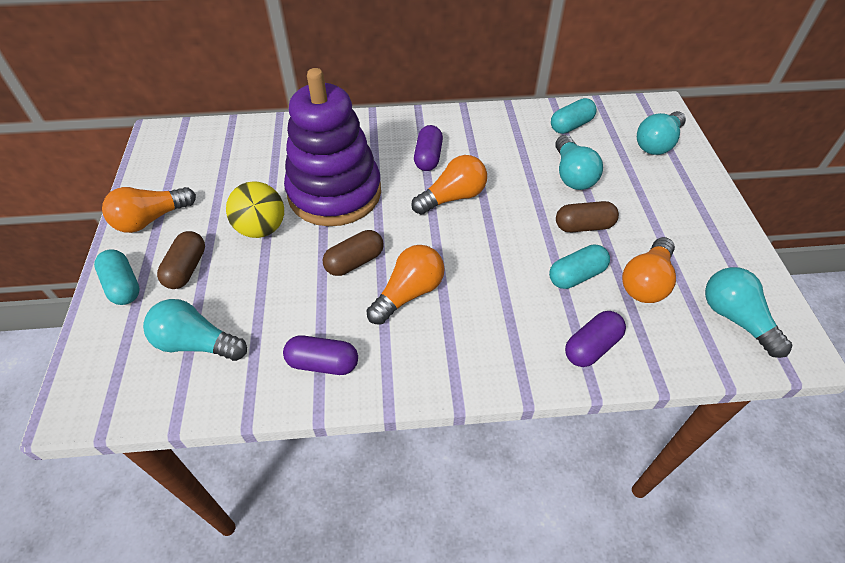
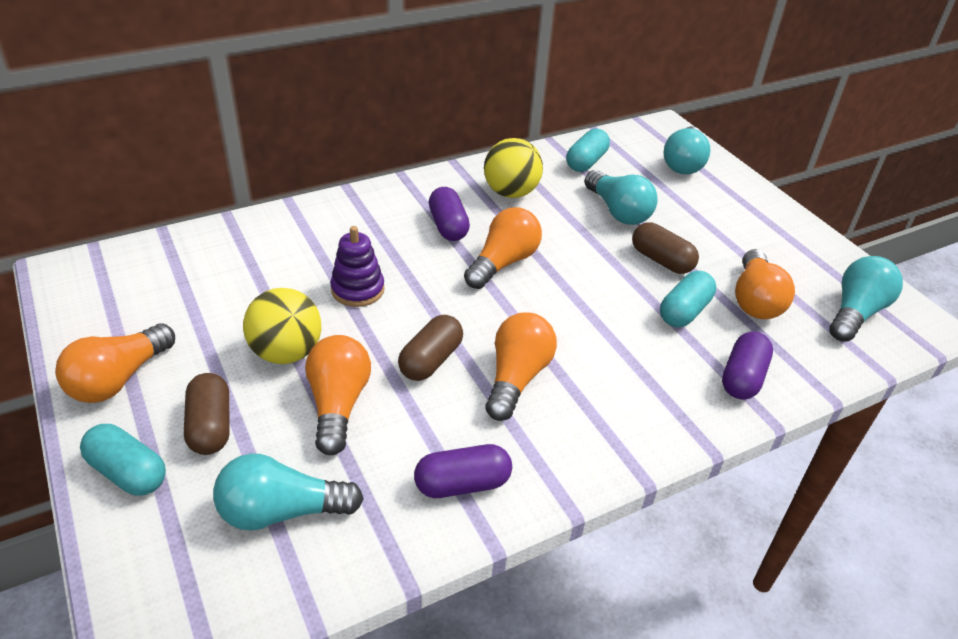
camera: 25 degrees left, 10 degrees down
purple stacking toy [284,68,381,226] -> purple stacking toy [330,226,385,307], size x0.43
brown capsule [556,201,619,232] -> brown capsule turned 75 degrees clockwise [632,222,699,274]
turquoise light bulb [705,267,792,358] -> turquoise light bulb turned 90 degrees clockwise [829,256,903,342]
none -> orange light bulb [305,335,371,455]
none -> yellow ball [484,138,543,198]

